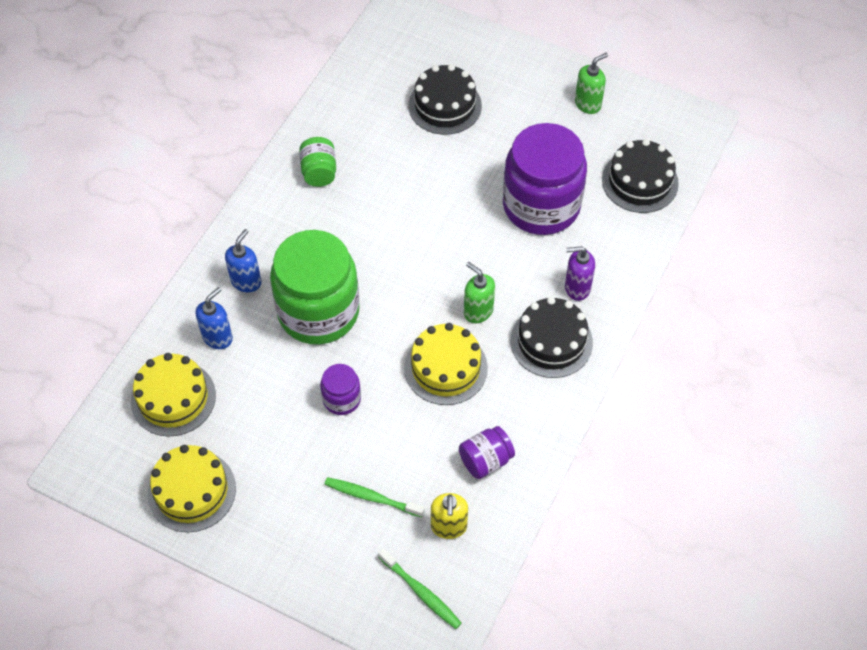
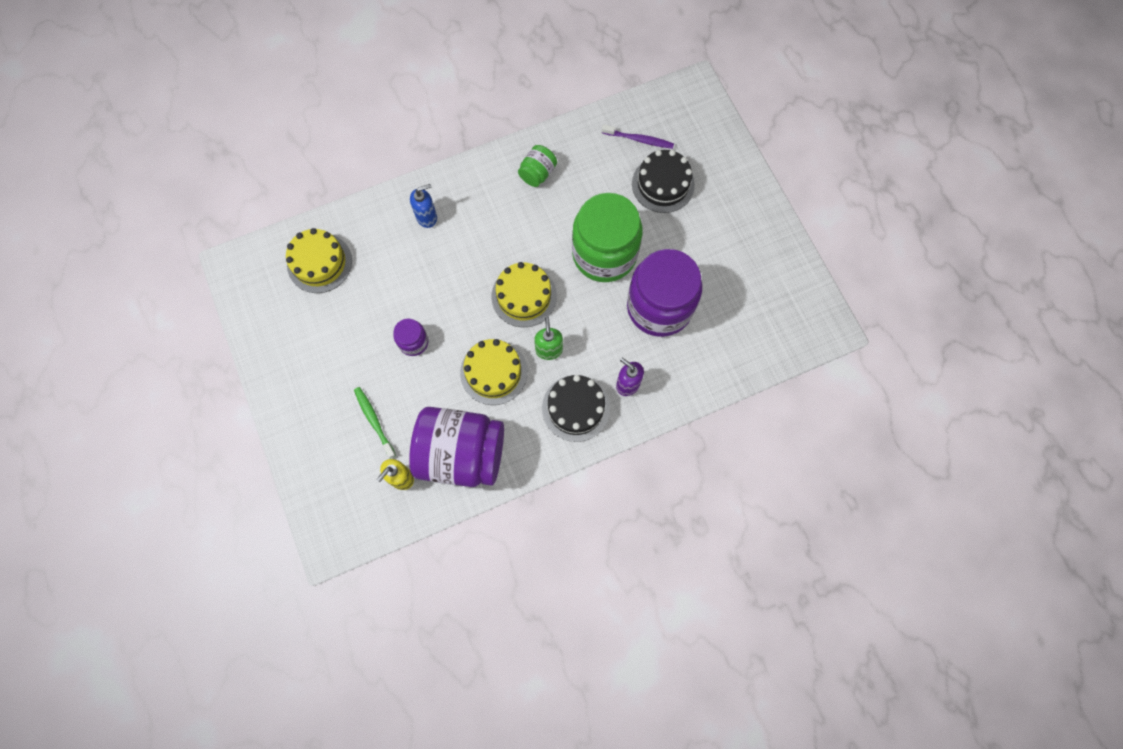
camera: 40 degrees right, 15 degrees up
yellow cake [148,445,236,532] -> yellow cake moved to [491,262,557,327]
blue soap dispenser [196,287,233,349] -> none
green jar [270,230,360,344] -> green jar moved to [572,193,643,282]
green toothbrush [378,548,462,629] -> none
purple jar [459,426,515,479] -> purple jar [409,407,504,487], size x2.22
green soap dispenser [575,53,608,114] -> none
black cake [602,139,679,213] -> none
none -> purple toothbrush [602,125,674,149]

